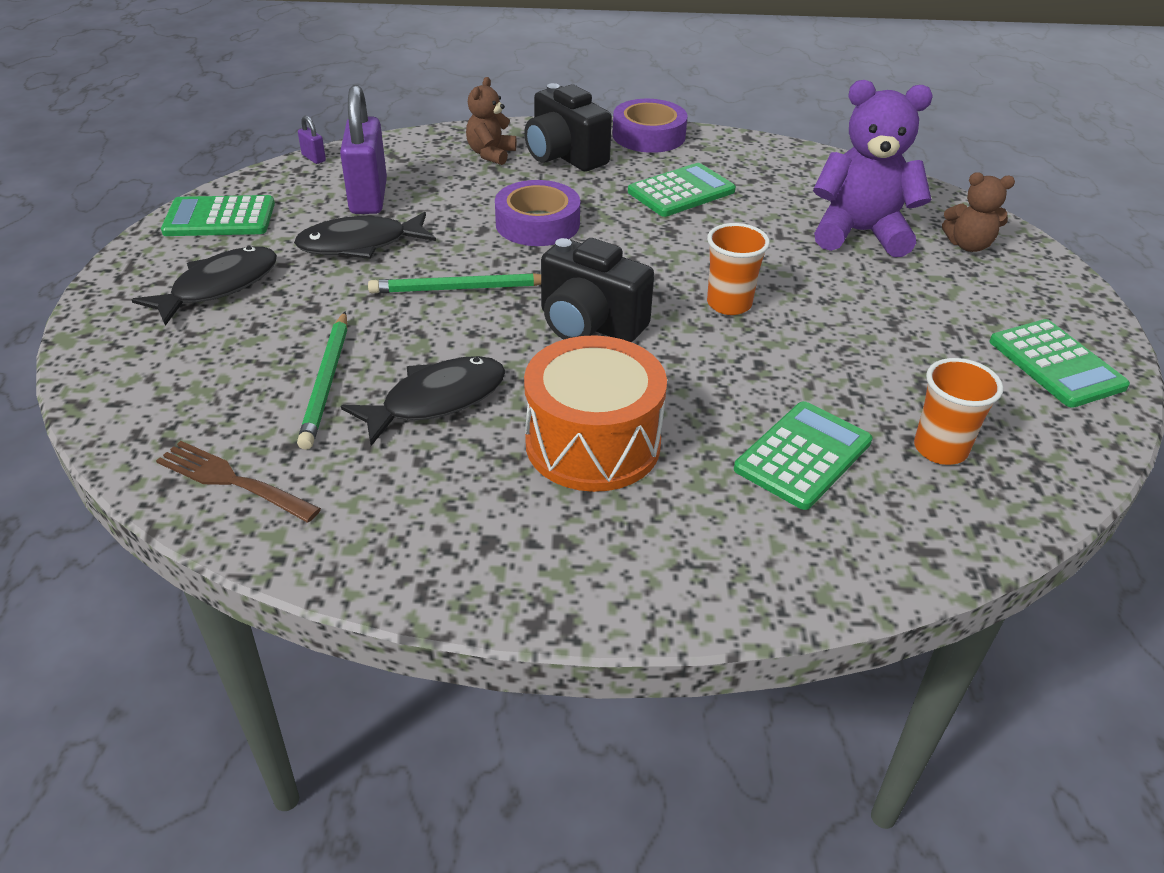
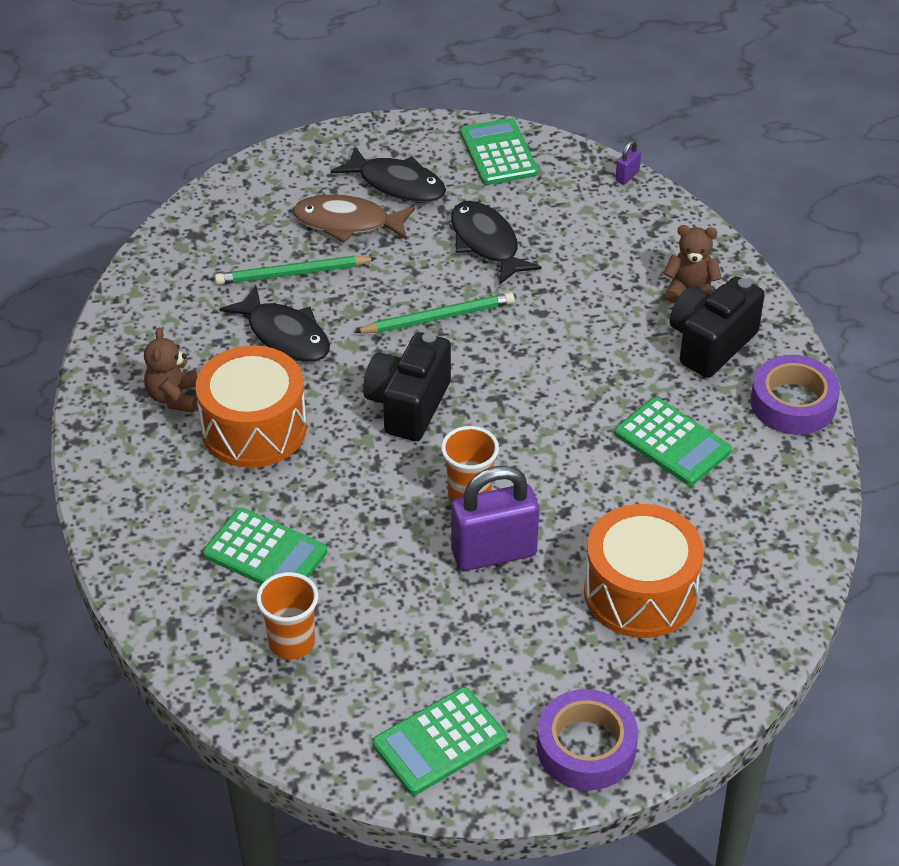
camera: 80 degrees right, 5 degrees up
brown fork [156,441,321,523] -> none
purple padlock [340,85,387,214] -> purple padlock moved to [451,466,539,571]
green pencil [368,273,541,293] -> green pencil turned 90 degrees clockwise [354,292,515,333]
purple tape [495,180,580,246] -> purple tape moved to [537,689,638,790]
purple teddy bear [813,80,933,257] -> orange drum [584,504,704,638]
brown teddy bear [942,172,1015,252] -> brown teddy bear moved to [144,327,197,413]
none -> brown fish [293,194,415,243]

